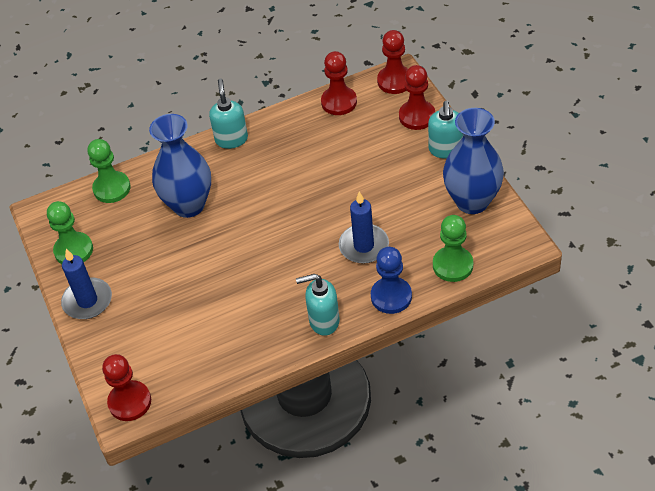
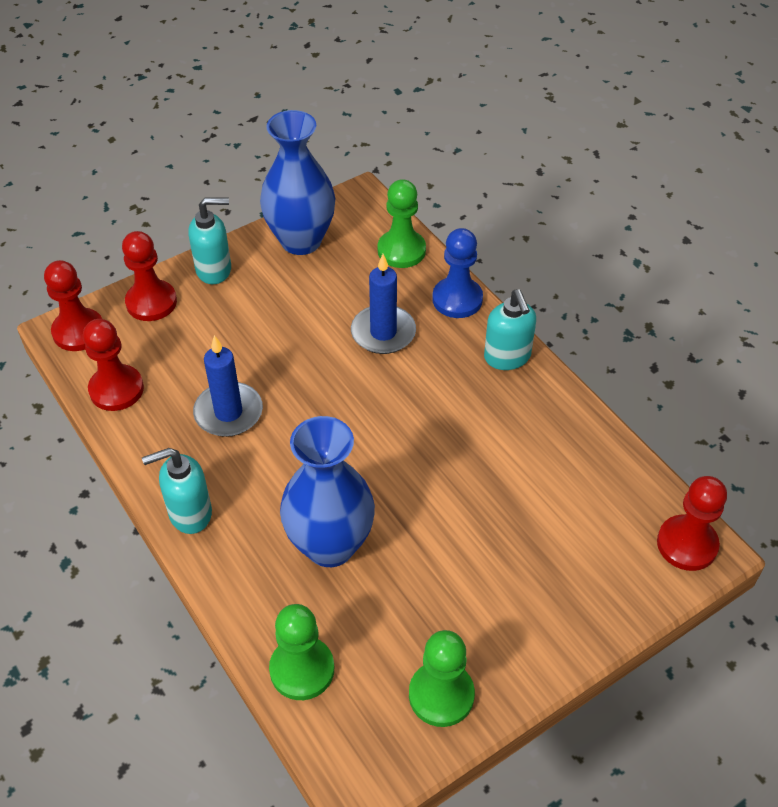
camera: 105 degrees left, 0 degrees up
blue candle [61,249,112,319] -> blue candle moved to [193,335,263,437]

